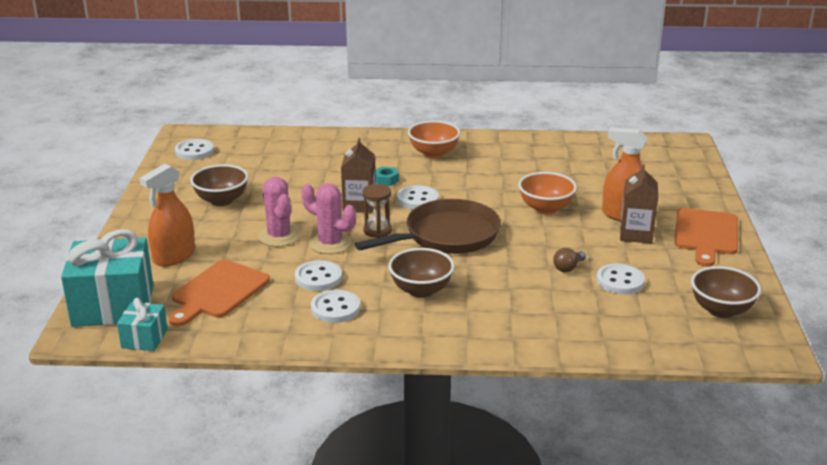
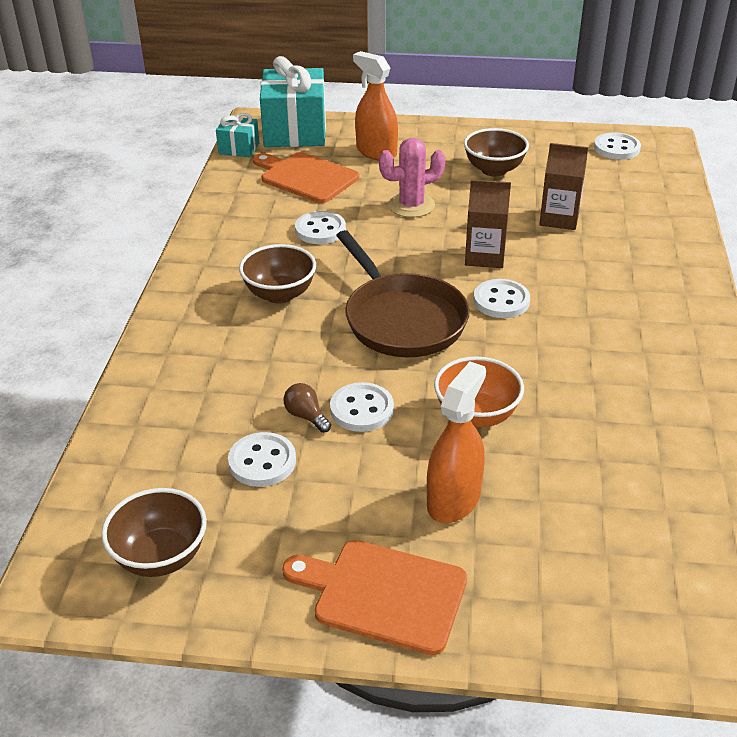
camera: 95 degrees right, 10 degrees up
pink cactus [302,184,356,254] -> none
white button [311,290,360,323] -> white button moved to [330,382,394,432]
brown hourglass [362,184,392,238] -> none
turquoise nut [375,167,399,186] -> none
orange bowl [408,121,461,158] -> none
brown carton [620,164,658,244] -> brown carton moved to [539,143,588,230]

